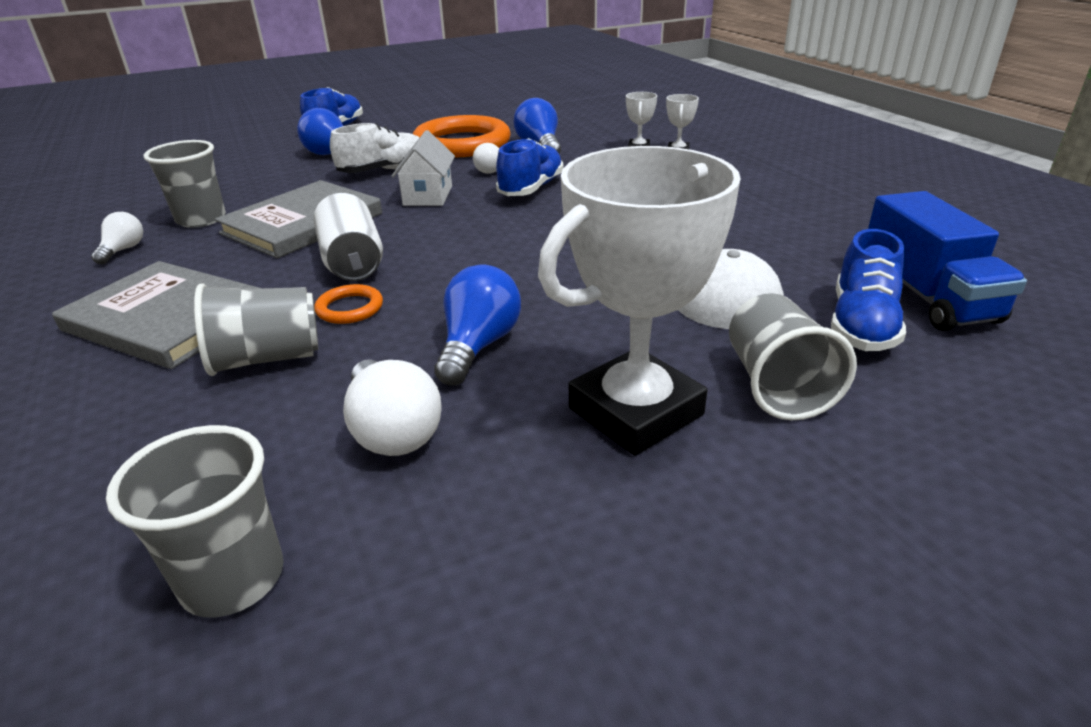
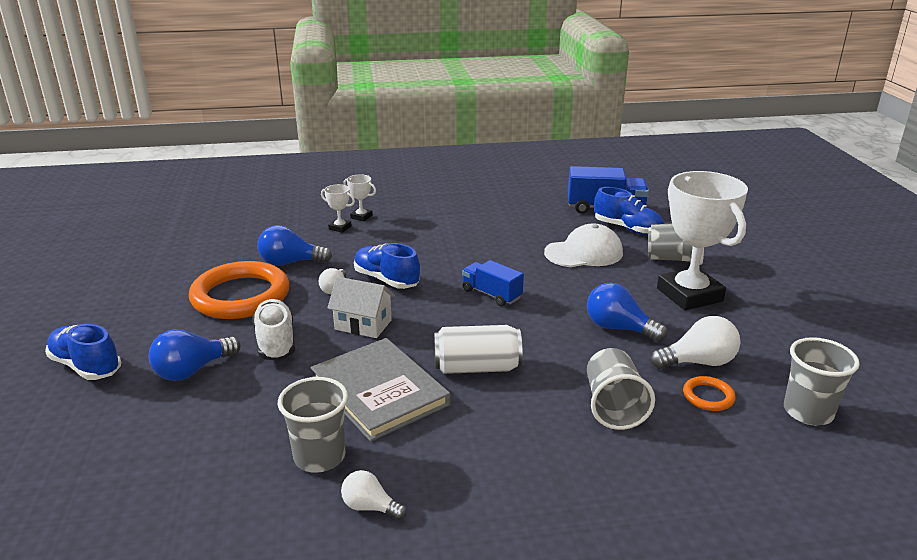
camera: 75 degrees left, 5 degrees down
grey book [52,261,260,369] -> none
orange ring [314,284,383,324] -> orange ring moved to [683,376,736,411]
none -> blue truck [462,260,524,306]

